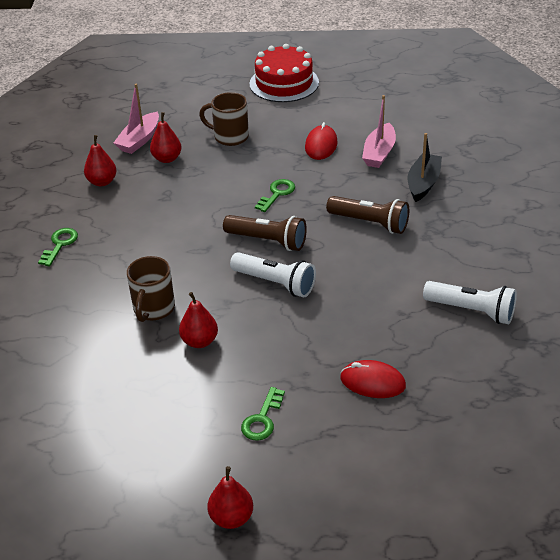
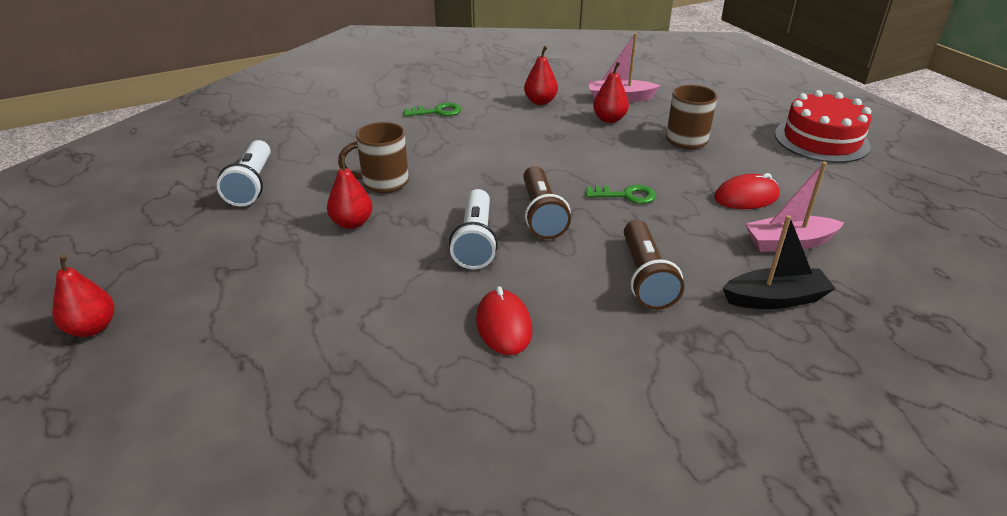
camera: 60 degrees right, 5 degrees down
green key [241,387,285,441] -> none
red mouse [340,360,406,398] -> red mouse moved to [476,286,532,355]
white flashlight [423,281,517,324] -> white flashlight moved to [217,140,271,206]

